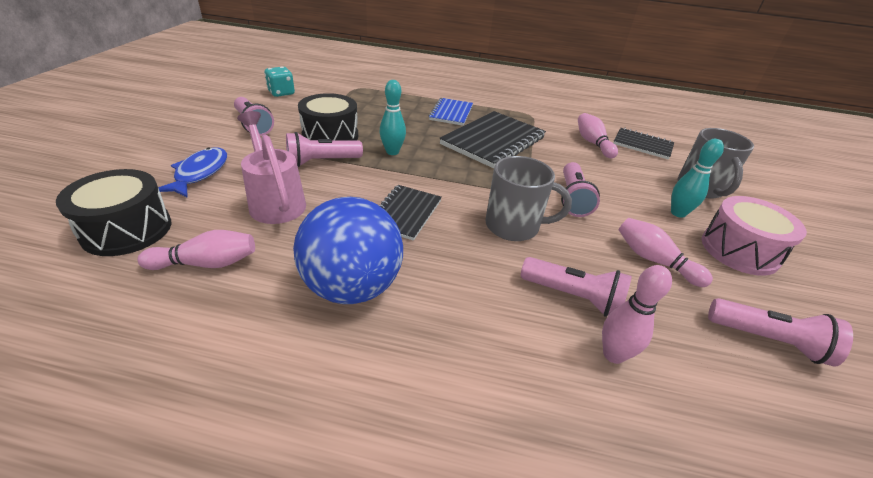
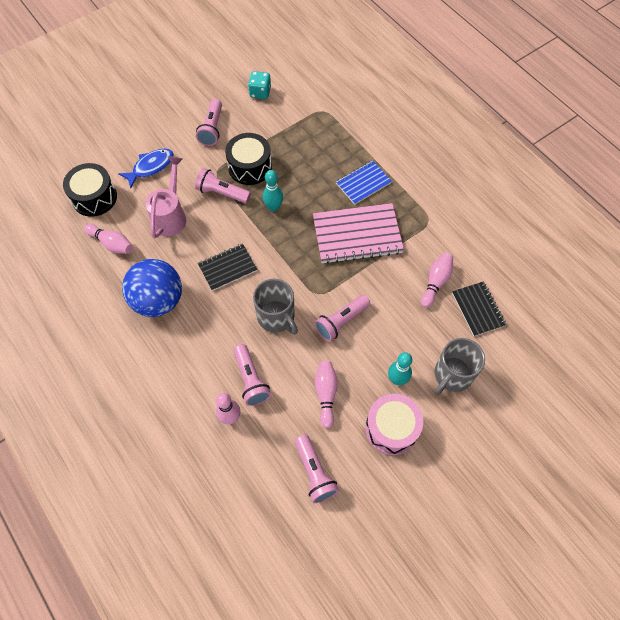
camera: 45 degrees right, 25 degrees up
black notebook [439,111,546,168] -> pink notebook [313,203,404,264]

